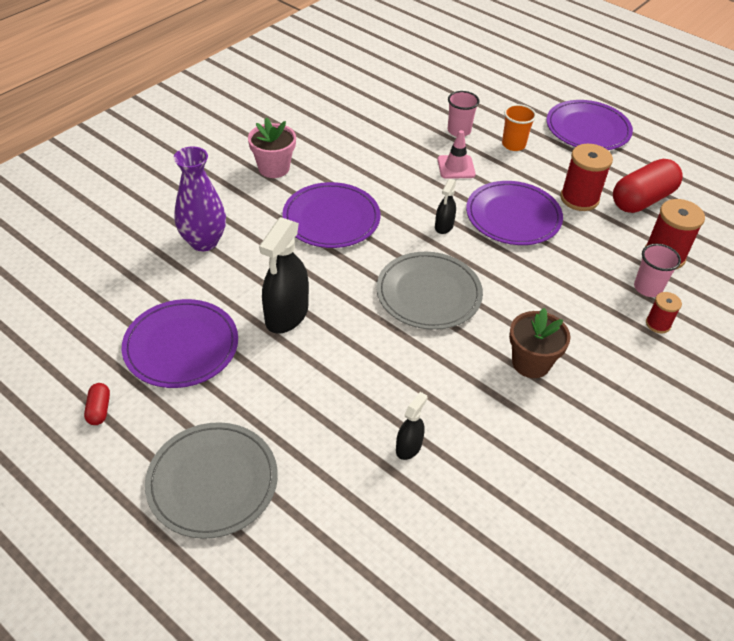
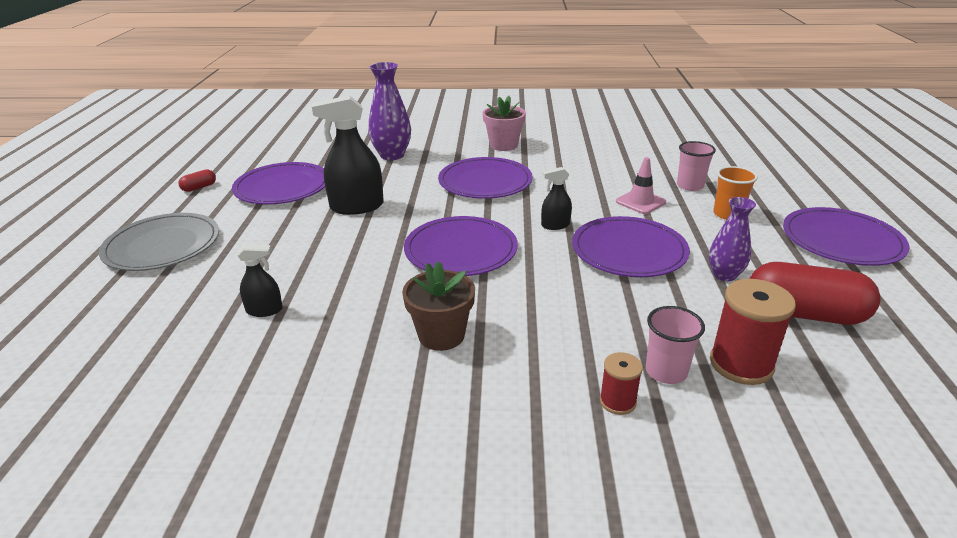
camera: 55 degrees right, 15 degrees down
grey plate [376,252,483,330] -> purple plate [404,216,518,276]
red spool [560,144,613,211] -> purple vase [709,197,756,281]

